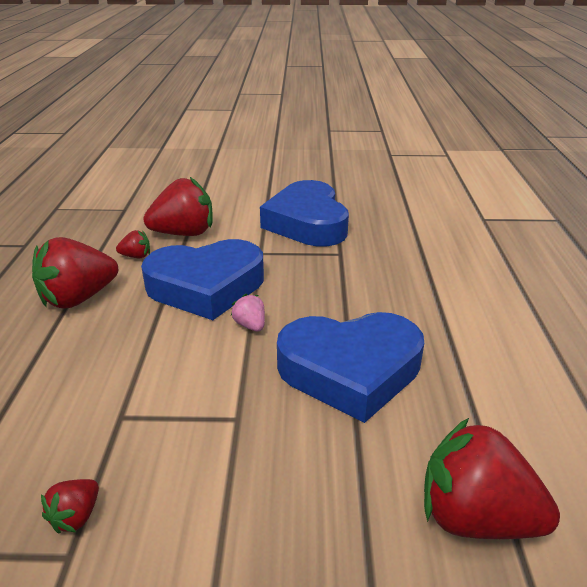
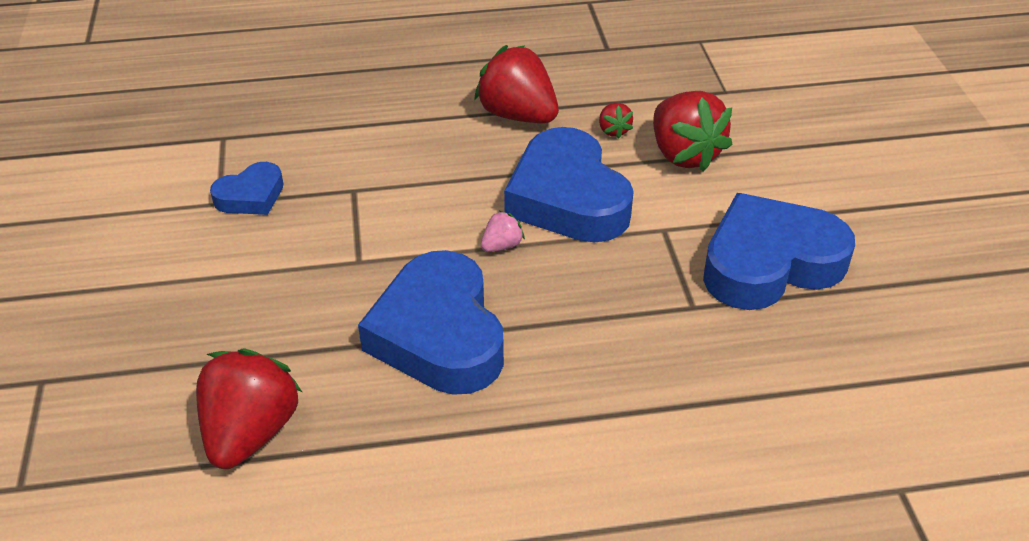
camera: 80 degrees right, 10 degrees up
red strawberry [41,479,99,534] -> blue heart [210,162,283,215]

